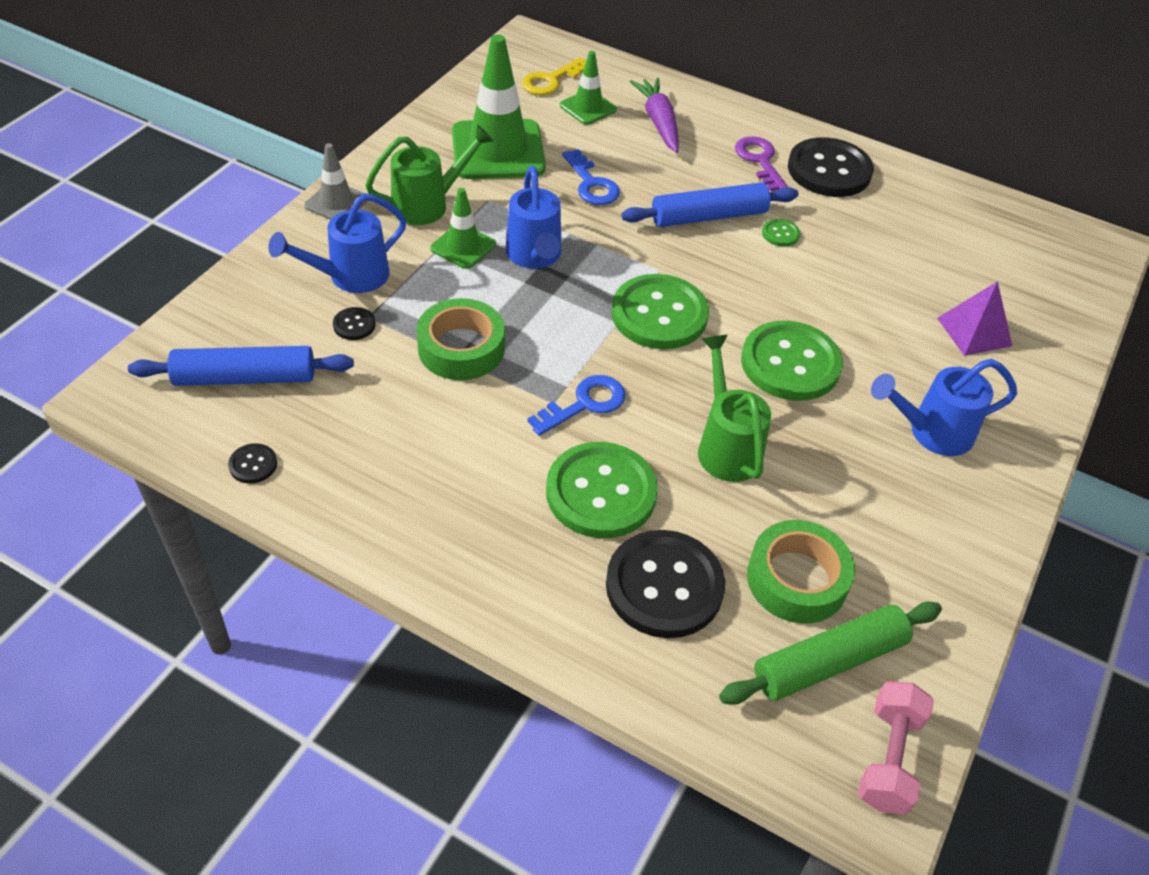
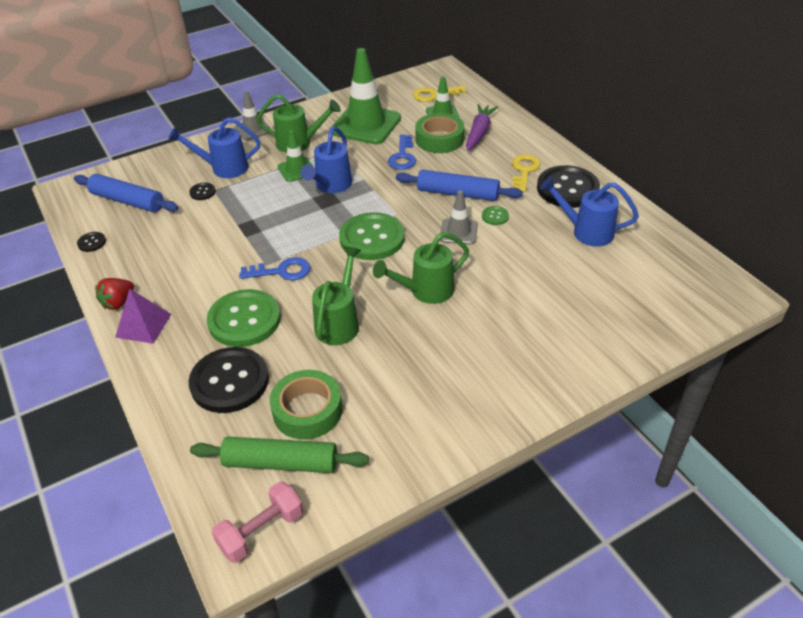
camera: 35 degrees right, 5 degrees down
green tape [416,298,505,380] -> green tape moved to [415,113,465,153]
purple key [735,136,788,191] -> yellow key [512,154,541,192]
green button [741,321,843,401] -> green watering can [373,232,469,304]
blue watering can [871,359,1017,456] -> blue watering can moved to [540,177,639,246]
purple pyramid [937,281,1012,356] -> purple pyramid moved to [115,289,171,344]
none -> red strawberry [95,278,134,310]
none -> grey traffic cone [440,190,478,245]

